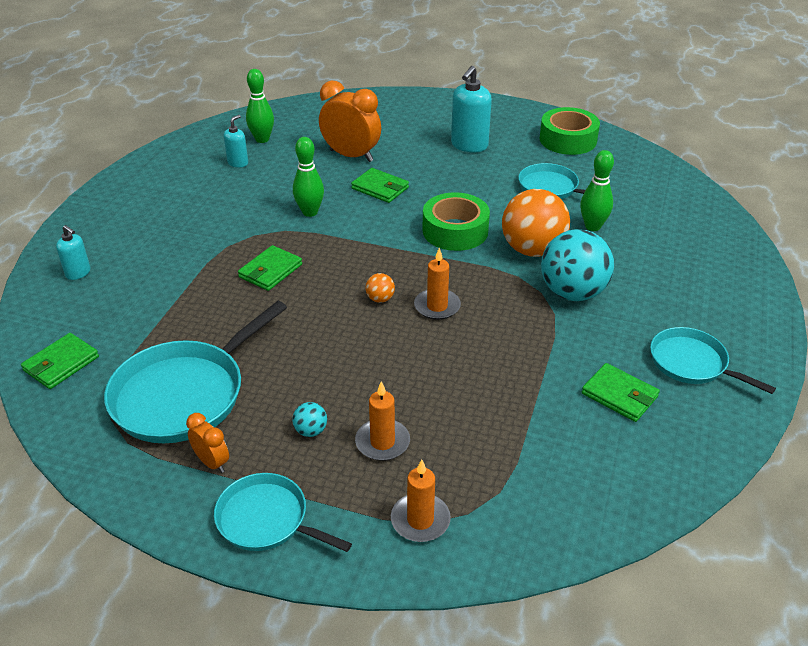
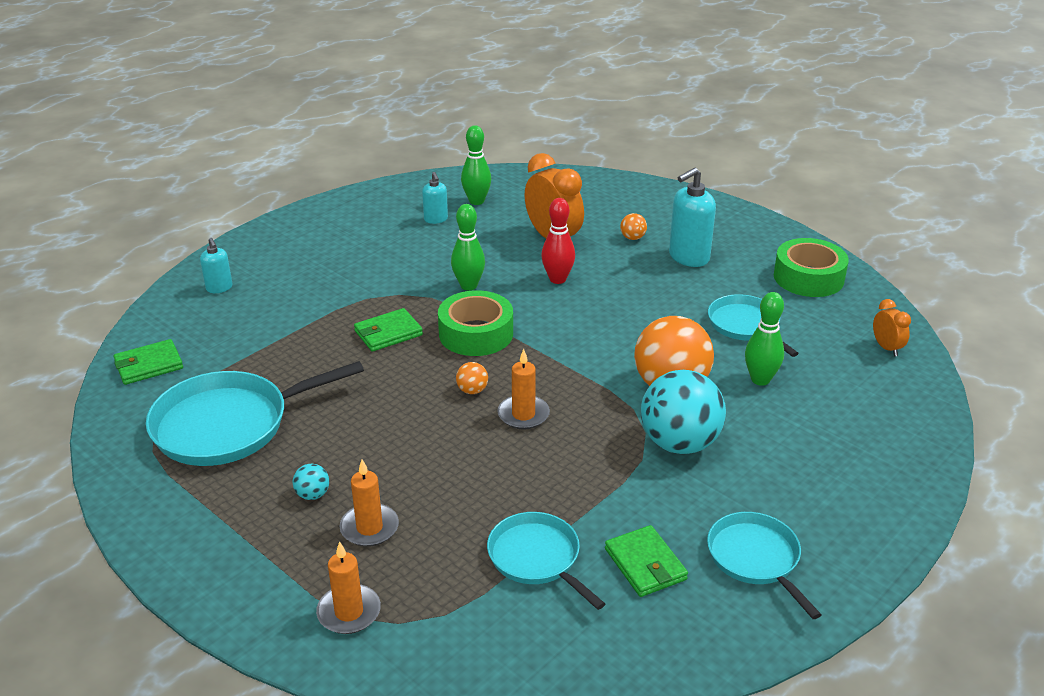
camera: 25 degrees right, 5 degrees down
orange clock [186,413,229,473] -> orange clock moved to [873,299,911,356]
turquoise pan [214,473,352,552] -> turquoise pan moved to [487,512,605,610]
turquoise soap dispenser [224,115,248,168] -> turquoise soap dispenser turned 105 degrees clockwise [422,172,448,224]
green wallet [351,168,409,203] -> red bowling pin [541,198,575,284]
green tape [422,192,490,251] -> green tape moved to [438,290,513,356]
none -> orange ball [620,213,647,240]

